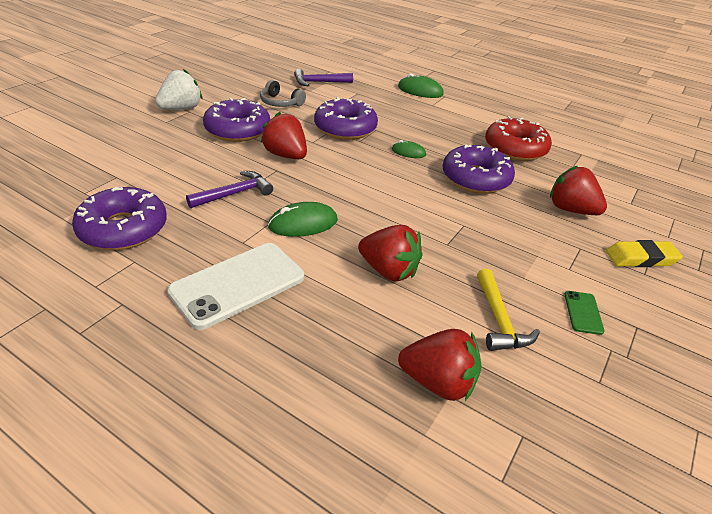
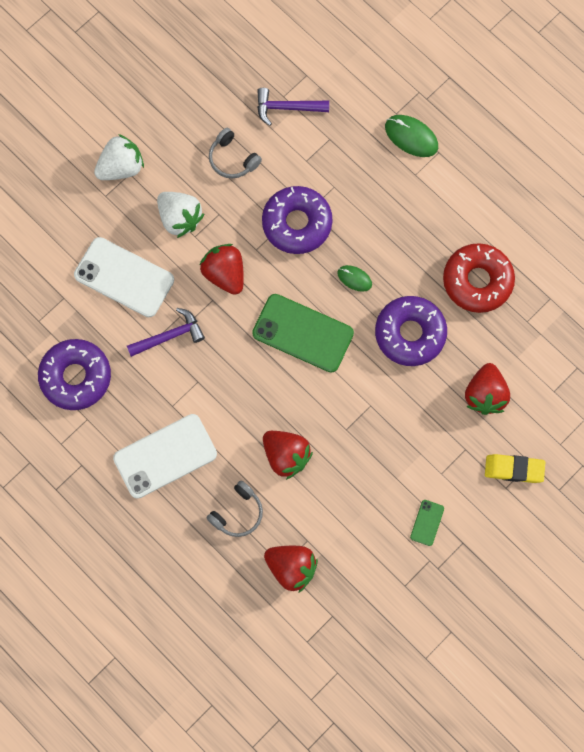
camera: 15 degrees right, 35 degrees up
purple donut [203,98,270,142] -> white strawberry [157,192,204,238]
green mouse [268,202,338,237] -> none
yellow hammer [477,269,540,351] -> none
red strawberry [550,166,607,215] -> red strawberry turned 135 degrees counterclockwise [465,363,510,415]
none -> white phone [74,237,174,317]
none -> grey headphones [207,481,263,537]
none -> green phone [252,294,354,372]

